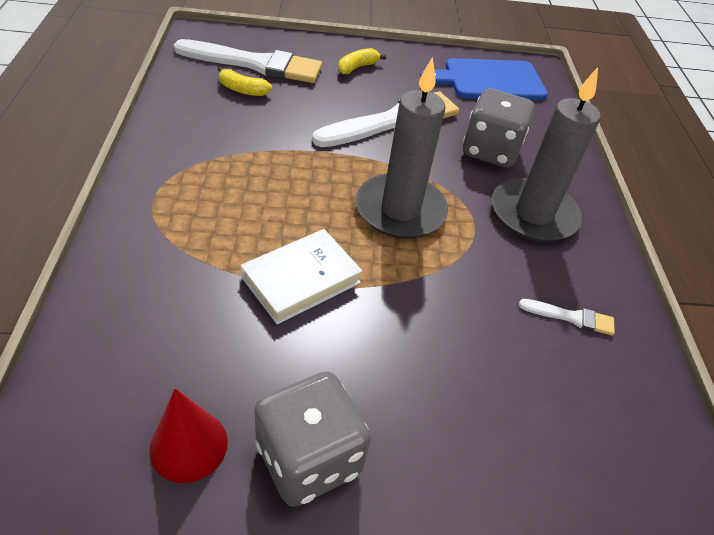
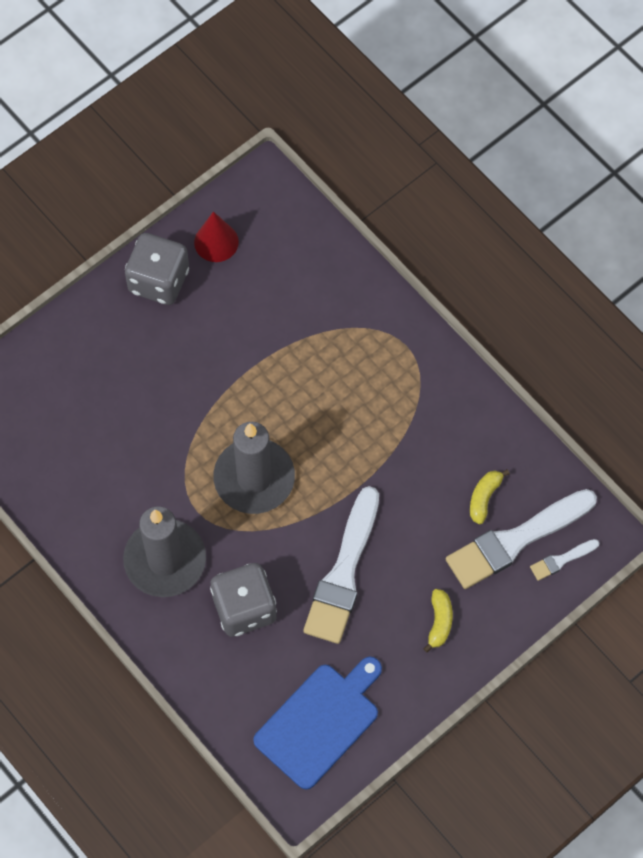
camera: 145 degrees right, 20 degrees up
yellow banana [218,67,272,96] -> yellow banana turned 45 degrees counterclockwise [470,469,510,524]
white book [241,229,362,324] -> none
white brush [519,299,615,336] -> white brush moved to [530,539,599,581]

